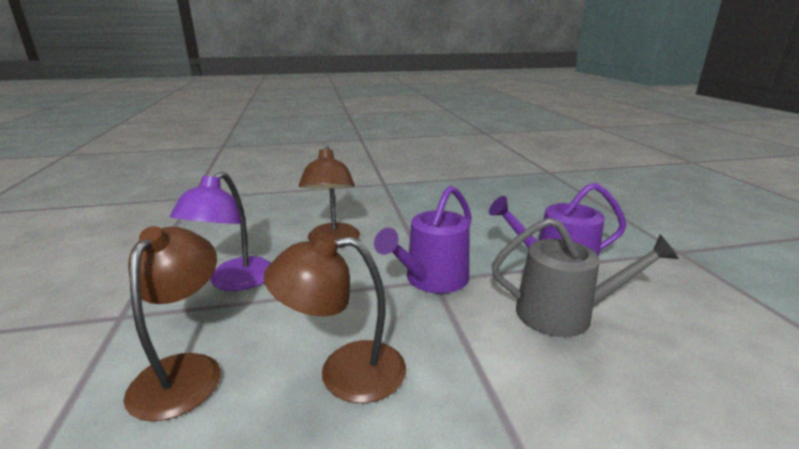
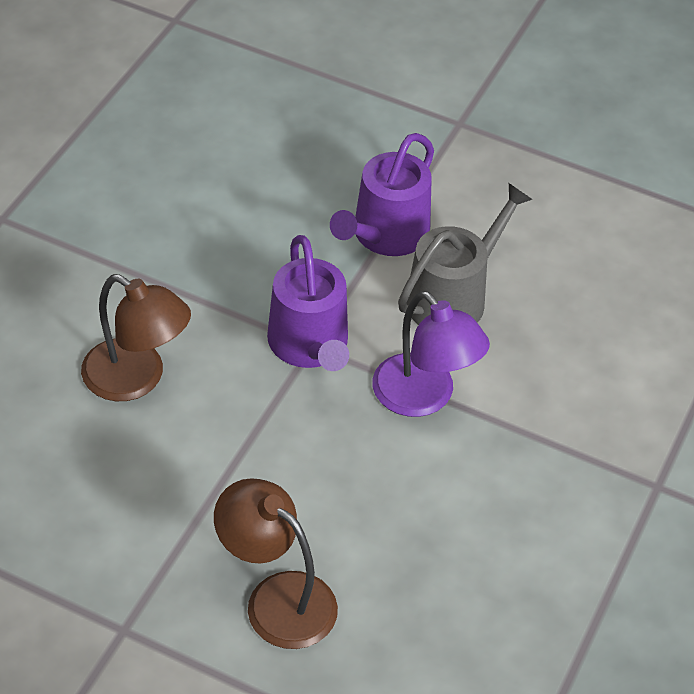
camera: 55 degrees left, 25 degrees up
purple lamp [170,171,271,291] -> purple lamp moved to [372,291,490,417]
brown lamp [264,233,406,403] -> none

